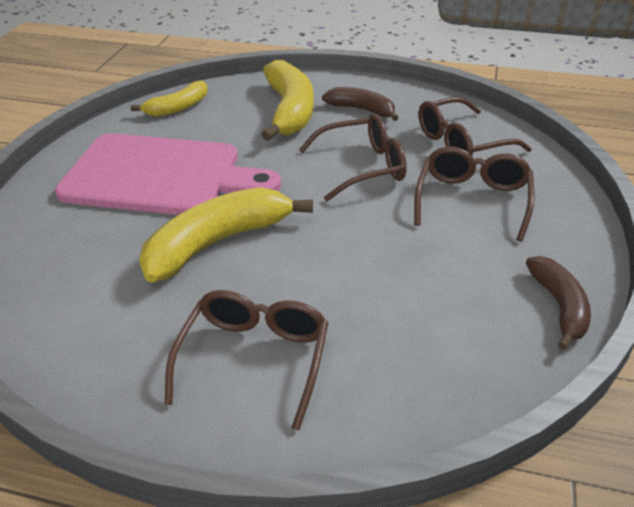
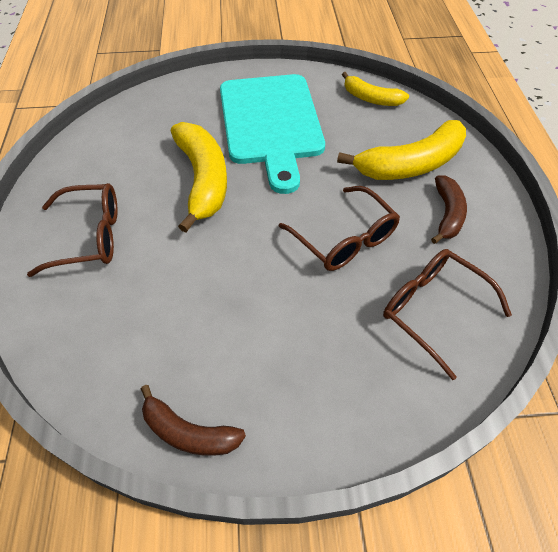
camera: 70 degrees right, 15 degrees up
pink cutting board [55,133,281,215] -> turquoise cutting board [220,74,325,194]
yellow banana [139,187,313,283] -> yellow banana turned 45 degrees clockwise [171,122,227,233]
brown glasses [414,147,535,242] -> none
brown banana [526,256,591,350] -> brown banana turned 45 degrees clockwise [141,385,246,456]

